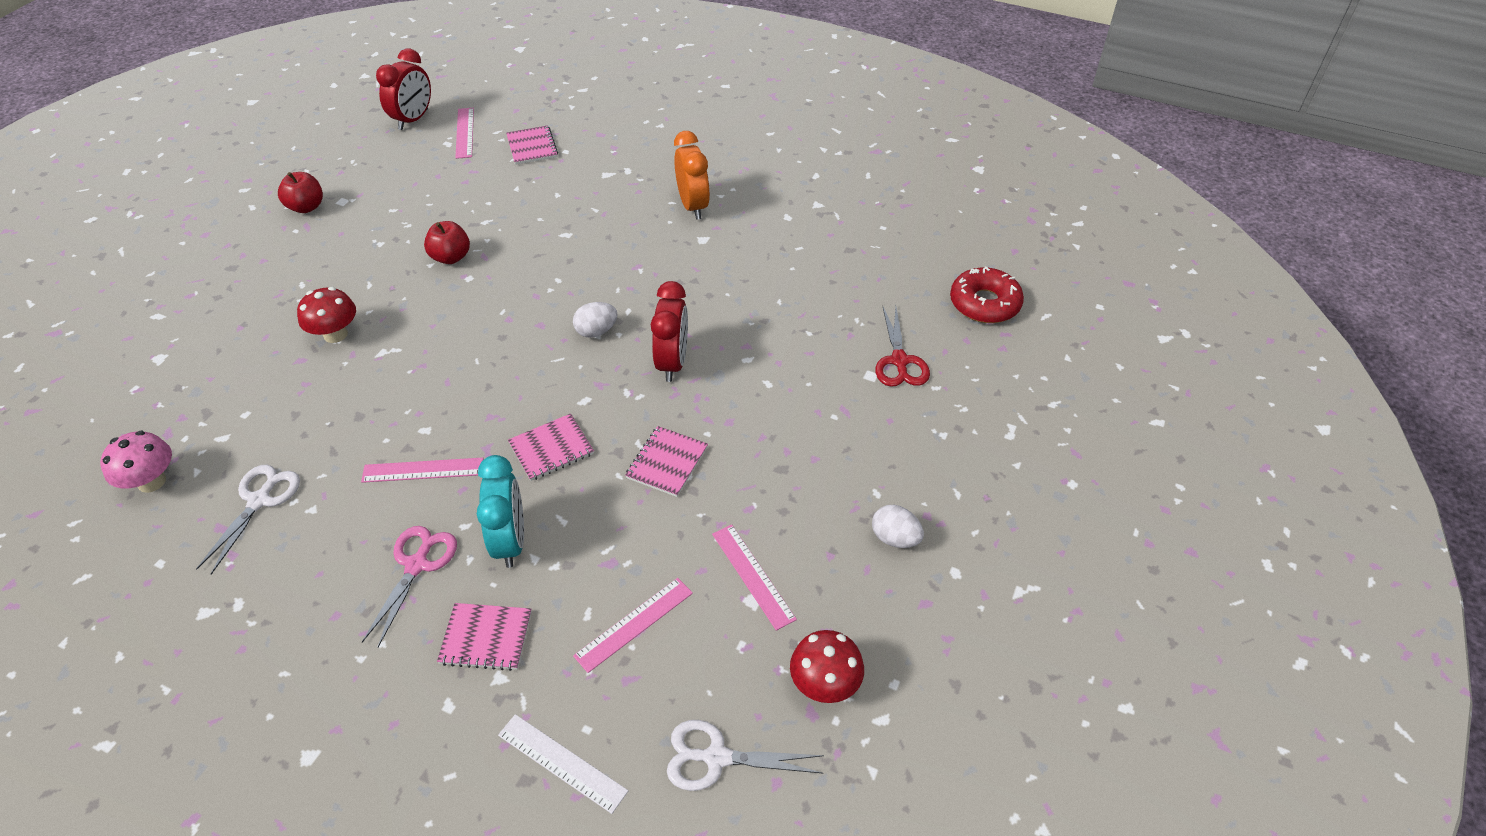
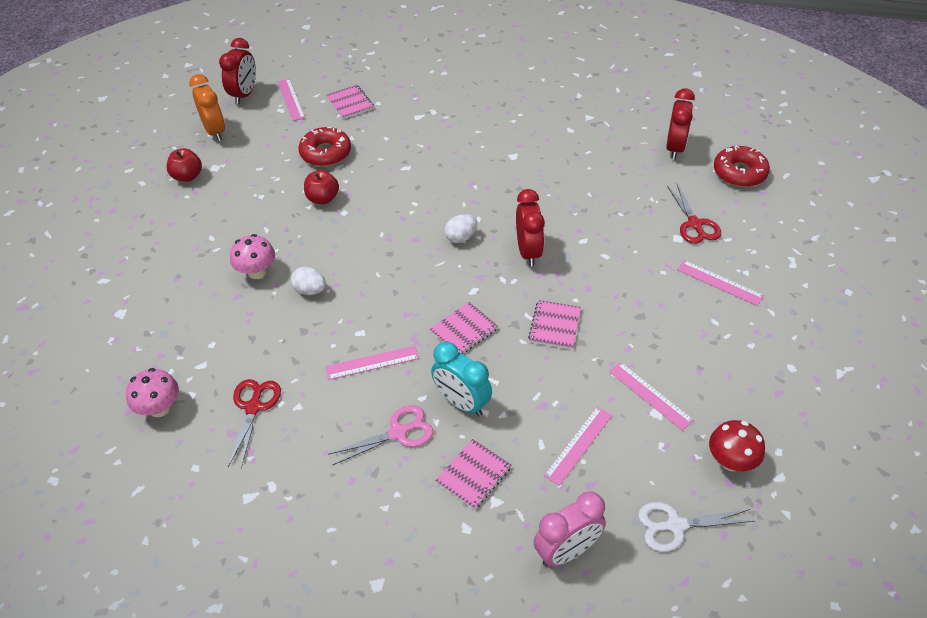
camera: 10 degrees left, 0 degrees up
white scissors [196,465,300,575] -> red scissors [228,379,281,468]
red mushroom [297,287,356,343] -> pink mushroom [230,234,275,279]
pink scissors [362,526,457,647] -> pink scissors turned 60 degrees clockwise [328,405,434,465]
pink notebook [437,603,532,671] -> pink notebook turned 45 degrees counterclockwise [435,439,512,510]
turquoise clock [477,455,524,568] -> turquoise clock turned 150 degrees clockwise [431,342,492,416]
white ruler [498,714,628,814] -> pink clock [534,492,606,566]
orange clock [674,131,710,220] -> orange clock moved to [189,74,225,141]
white egg [872,505,924,548] -> white egg moved to [291,267,326,295]
none -> red donut [298,127,351,166]
none -> red clock [666,88,695,160]
none -> pink ruler [677,260,764,306]

